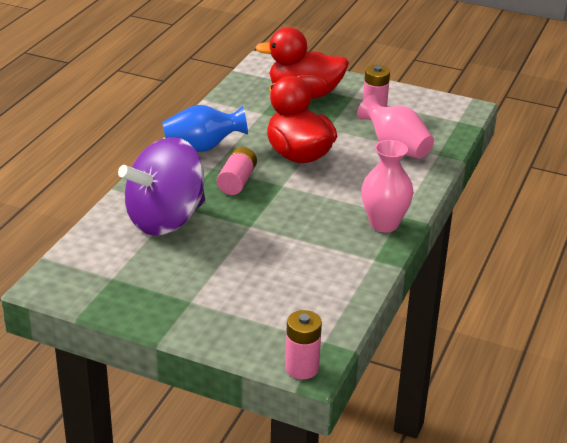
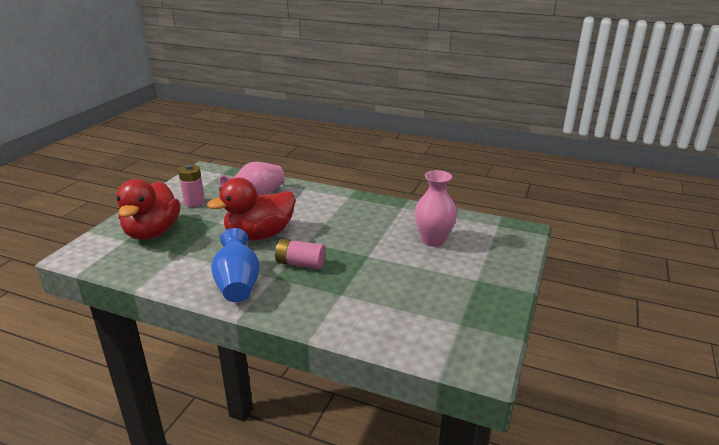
camera: 90 degrees left, 5 degrees down
purple spinning top [118,137,205,236] -> none
pink battery [285,310,322,379] -> none
pink vase [361,140,414,232] -> pink vase moved to [414,170,457,247]

